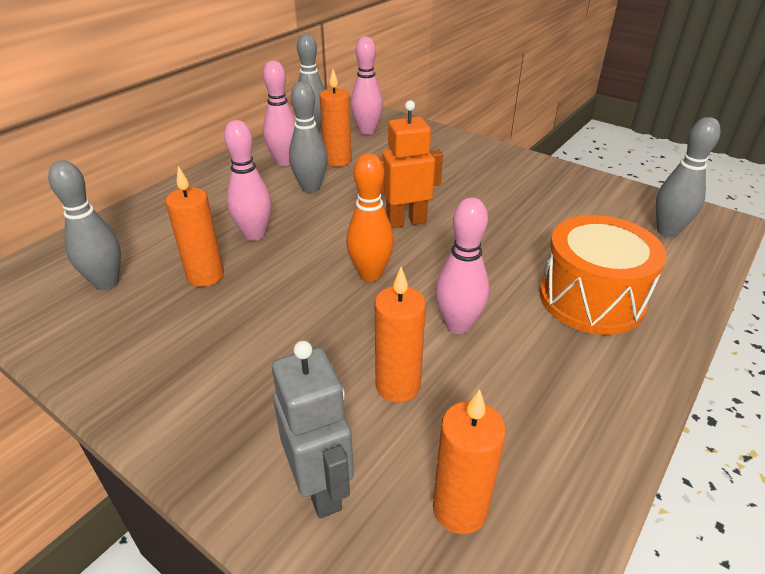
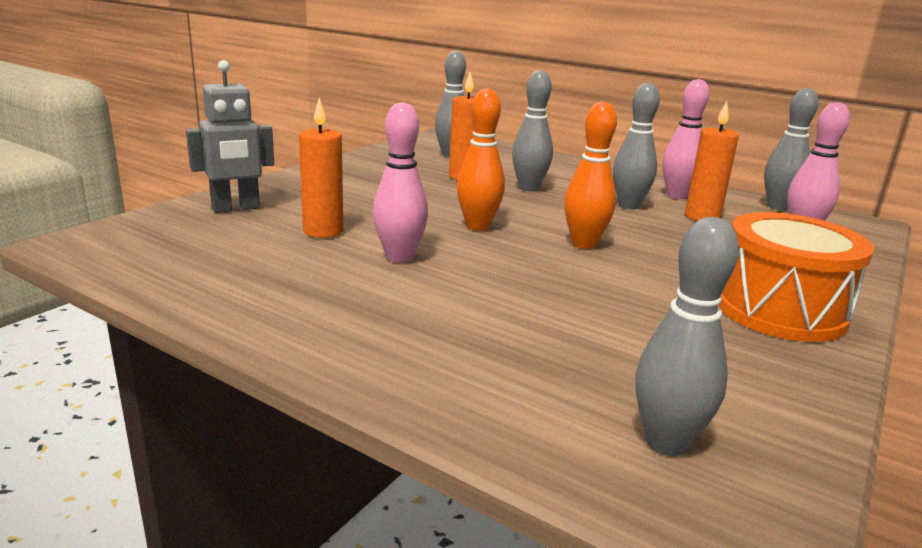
camera: 85 degrees right, 15 degrees down
pink bowling pin [224,120,271,241] -> grey bowling pin [512,70,553,191]
orange robot [379,101,443,228] -> orange bowling pin [564,101,617,249]
orange candle [433,389,506,534] -> none
orange drum [540,215,667,335] -> orange drum moved to [718,212,874,342]

